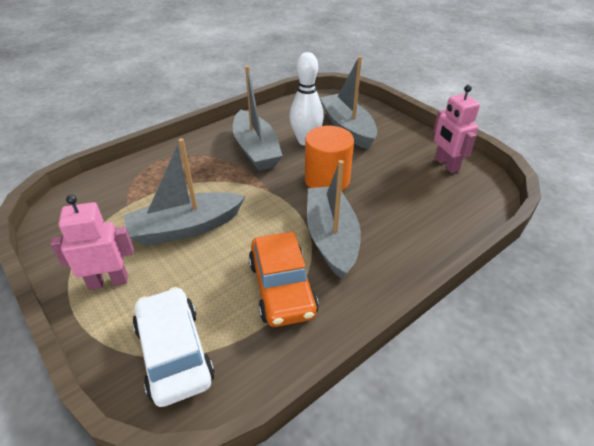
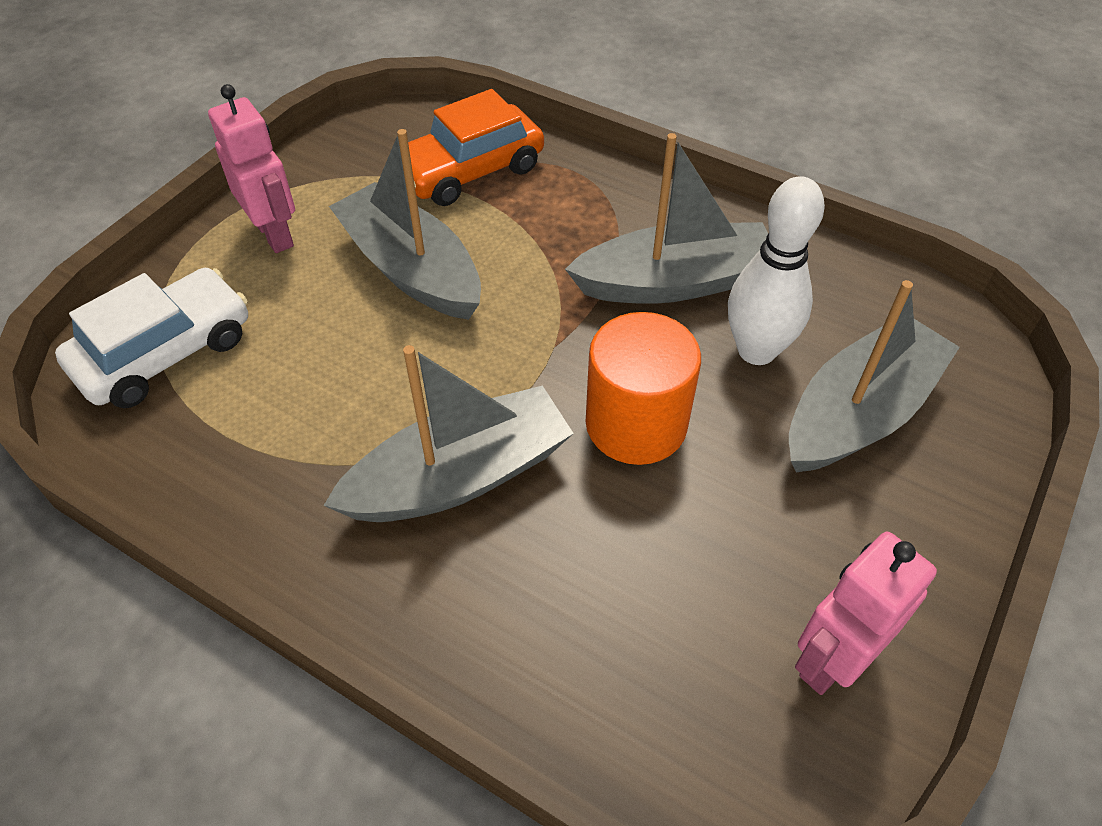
camera: 70 degrees right, 10 degrees up
grey boat [233,66,283,171] -> grey boat turned 150 degrees counterclockwise [565,133,768,304]
orange car [249,231,319,327] -> orange car moved to [408,89,544,206]

